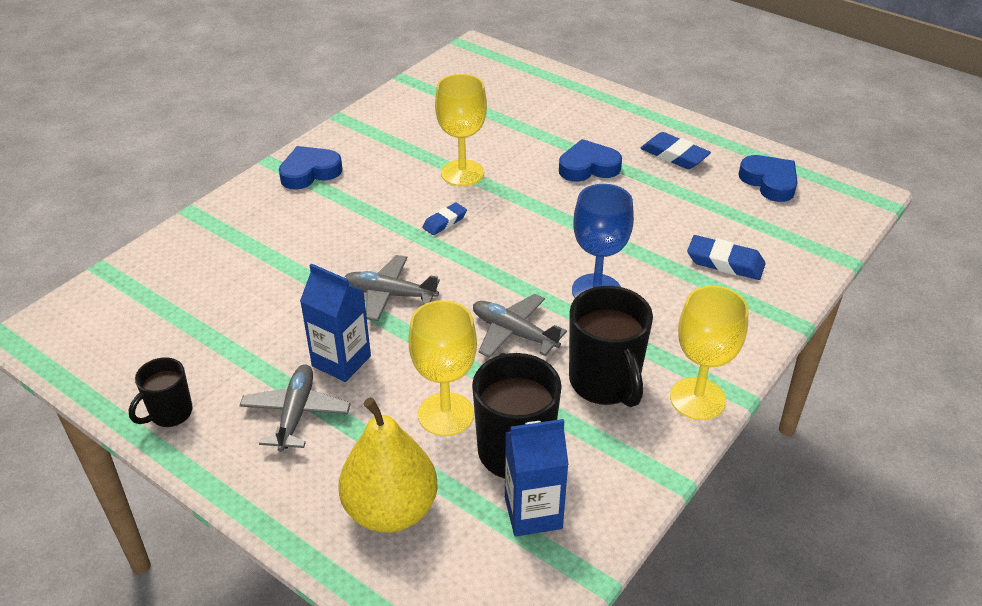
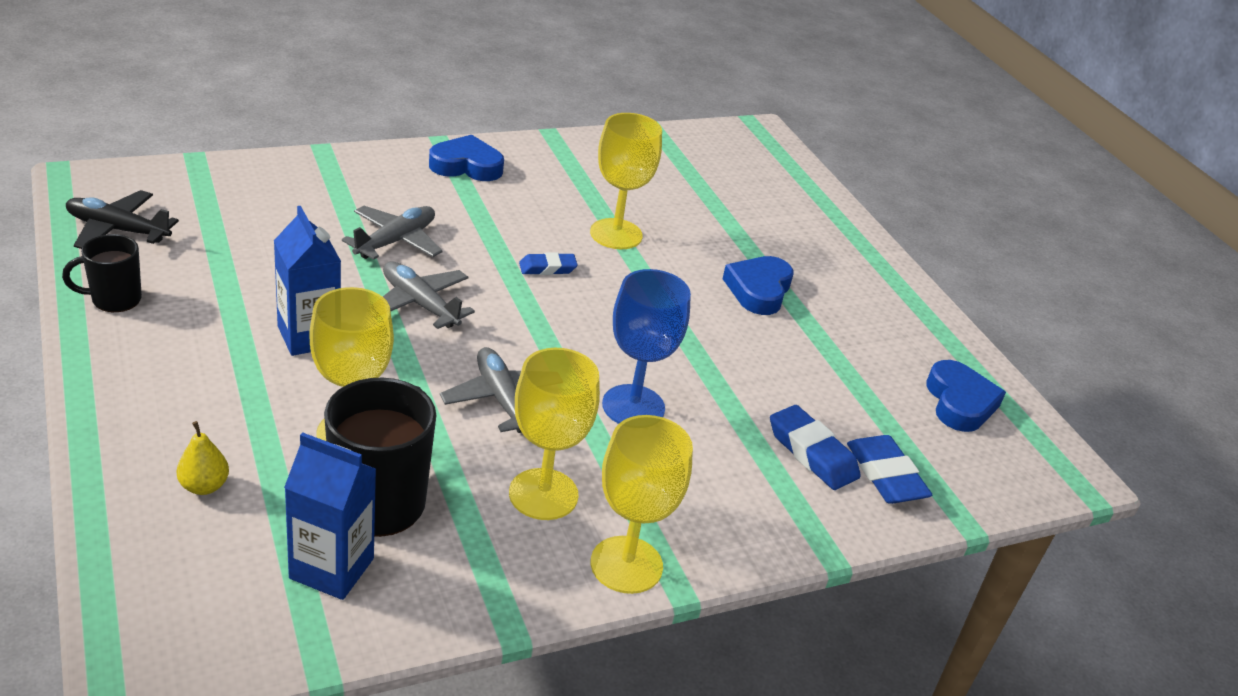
camera: 25 degrees right, 5 degrees down
grey plane [239,364,351,452] -> grey plane moved to [342,206,442,260]
yellow pear [339,397,438,533] -> yellow pear [176,421,229,495], size x0.43
blue heart [559,139,622,182] -> blue heart turned 90 degrees counterclockwise [723,256,793,315]
black mug [569,286,653,407] -> yellow goblet [509,348,600,520]
blue eraser [641,132,711,169] -> blue eraser moved to [847,435,932,504]
none -> black plane [66,190,179,249]

